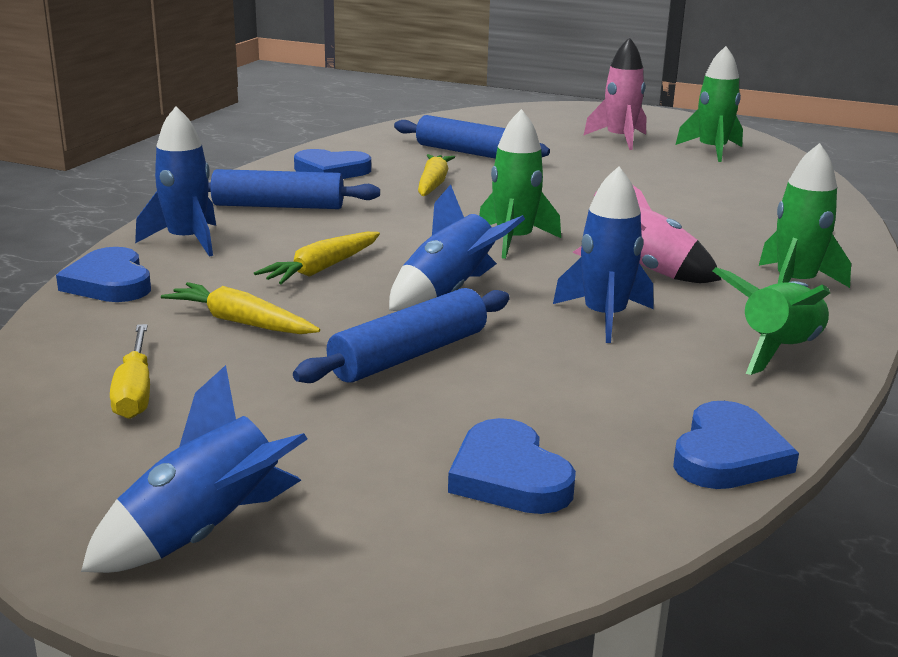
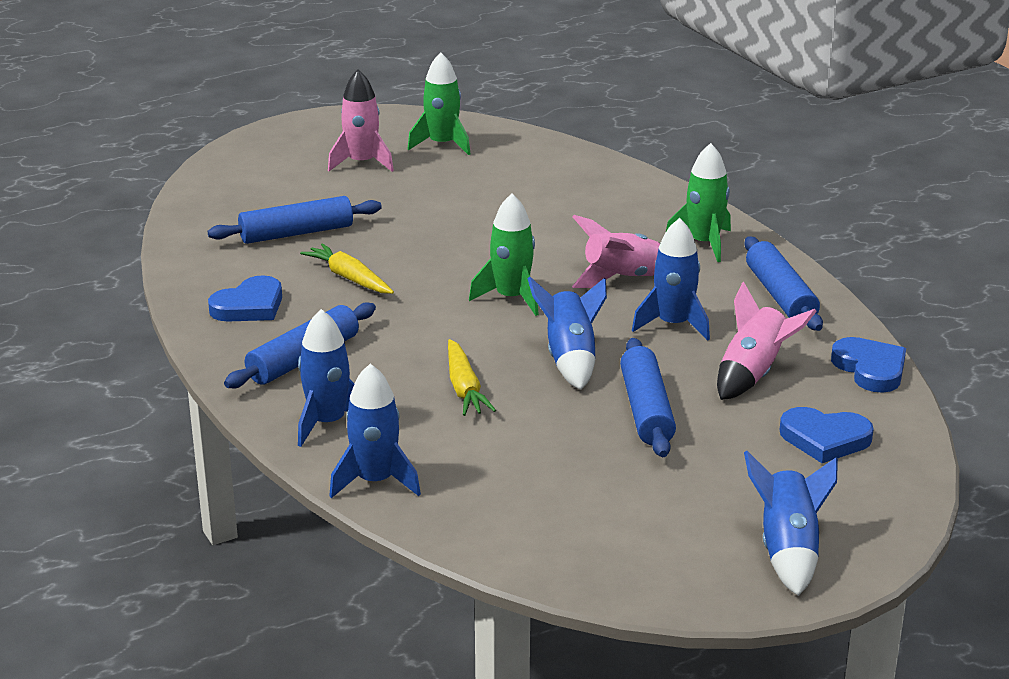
camera: 50 degrees left, 5 degrees up
blue heart [56,247,151,302] -> blue rocket [329,364,421,498]
yellow screwdriver [110,324,150,419] -> none
yellow carrot [161,282,320,334] -> none
green rocket [713,267,830,375] -> blue rolling pin [744,236,823,331]
none -> pink rocket [717,282,817,400]

